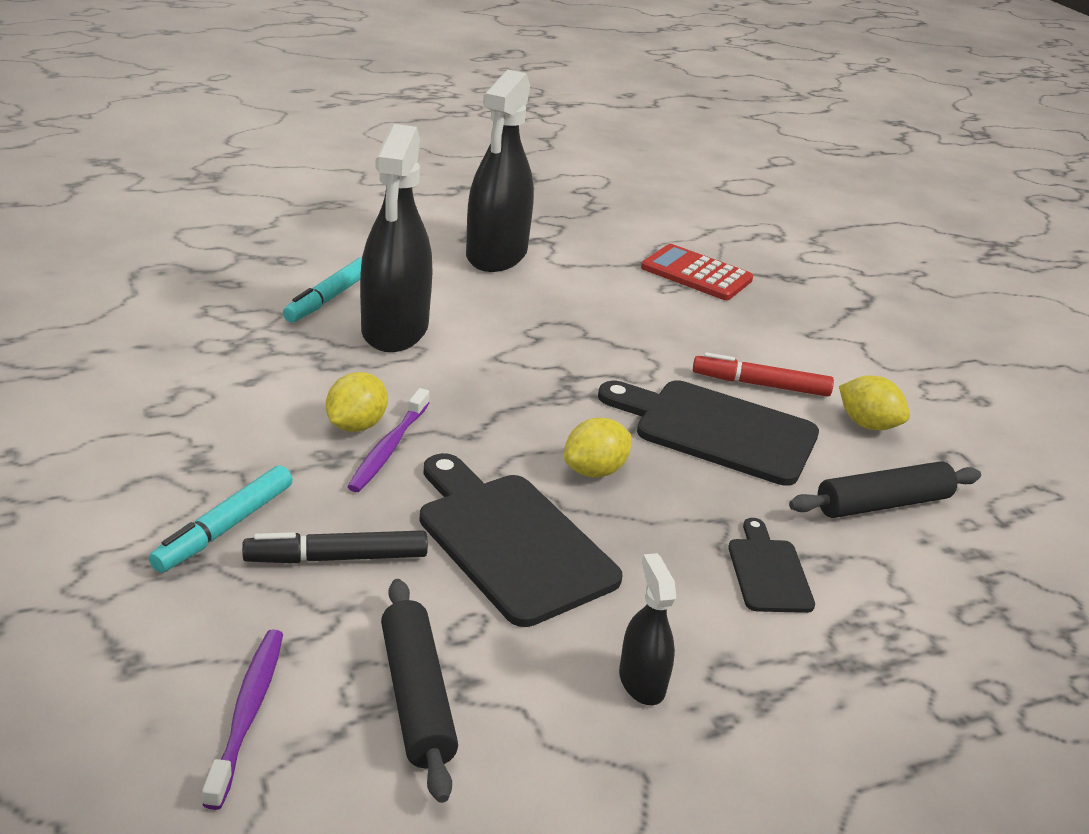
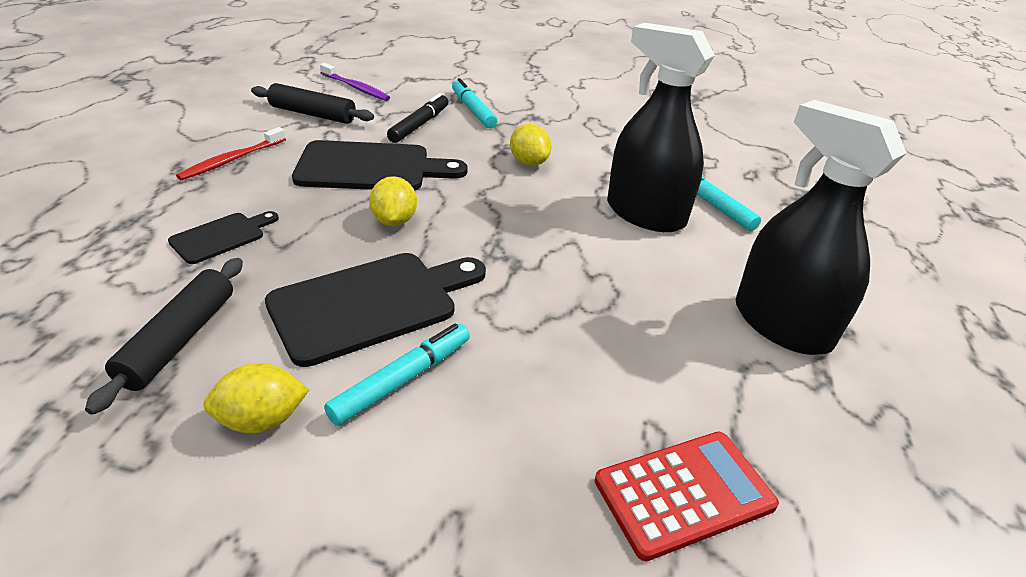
camera: 125 degrees right, 5 degrees up
purple toothbrush [347,388,429,492] -> none
black spray bottle [619,553,676,705] -> red toothbrush [176,127,286,180]
red marker [693,352,834,397] -> turquoise marker [324,323,470,426]
black cutting board [728,518,815,613] -> black cutting board turned 75 degrees counterclockwise [168,211,279,264]

